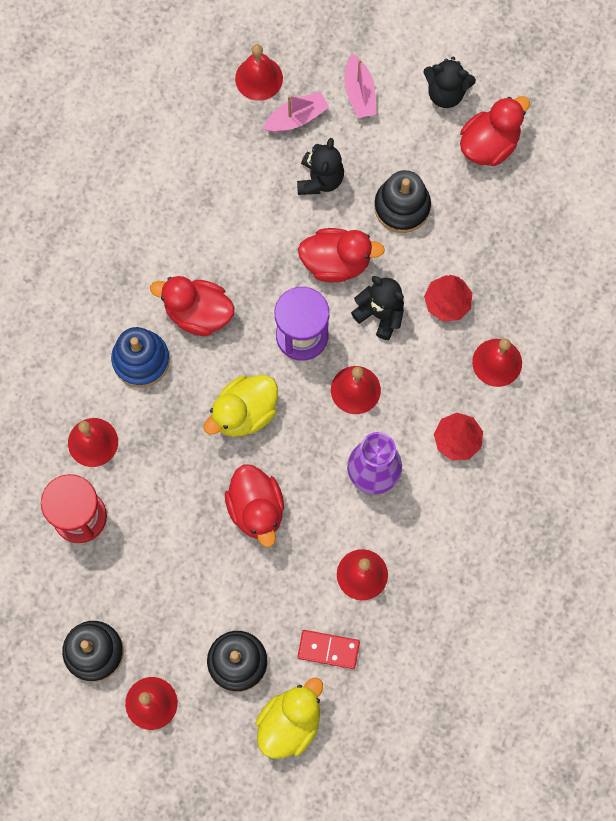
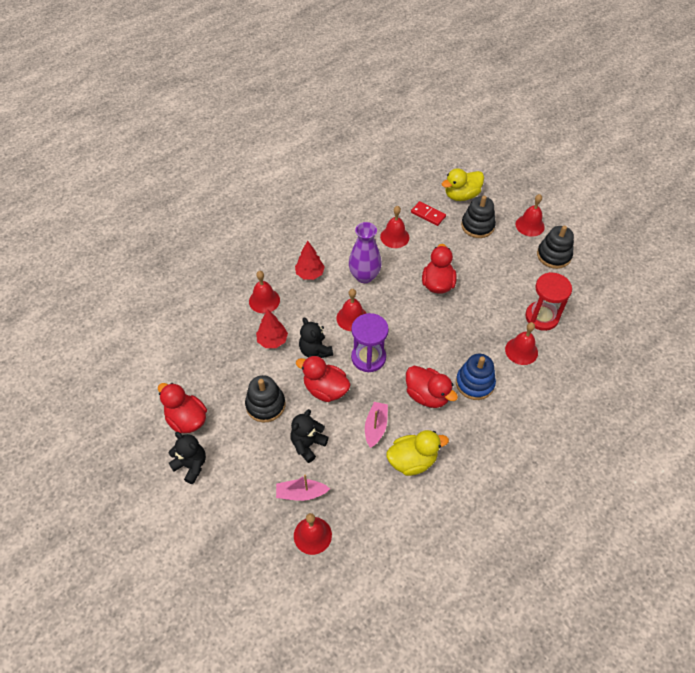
camera: 155 degrees left, 20 degrees down
yellow duck [203,375,278,437] -> yellow duck moved to [386,430,449,476]
pink boat [345,53,376,118] -> pink boat moved to [365,402,388,448]
red duck [460,96,530,166] -> red duck turned 60 degrees clockwise [158,383,207,433]

